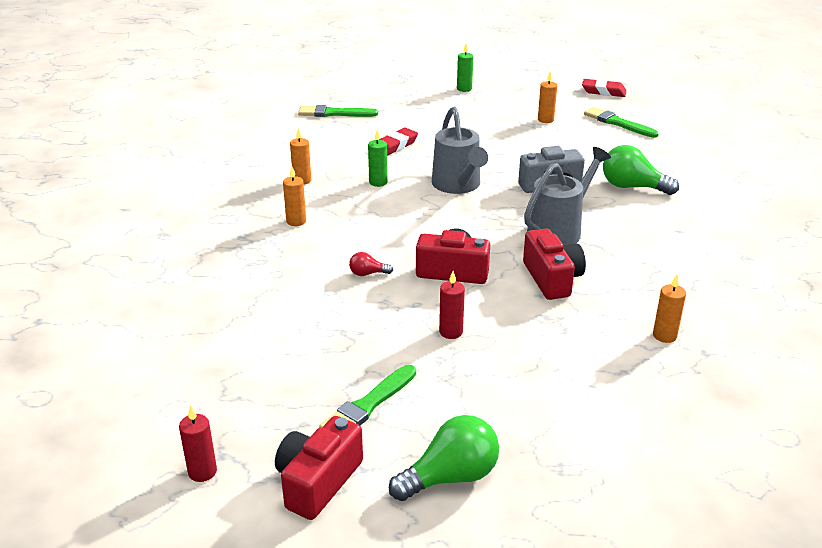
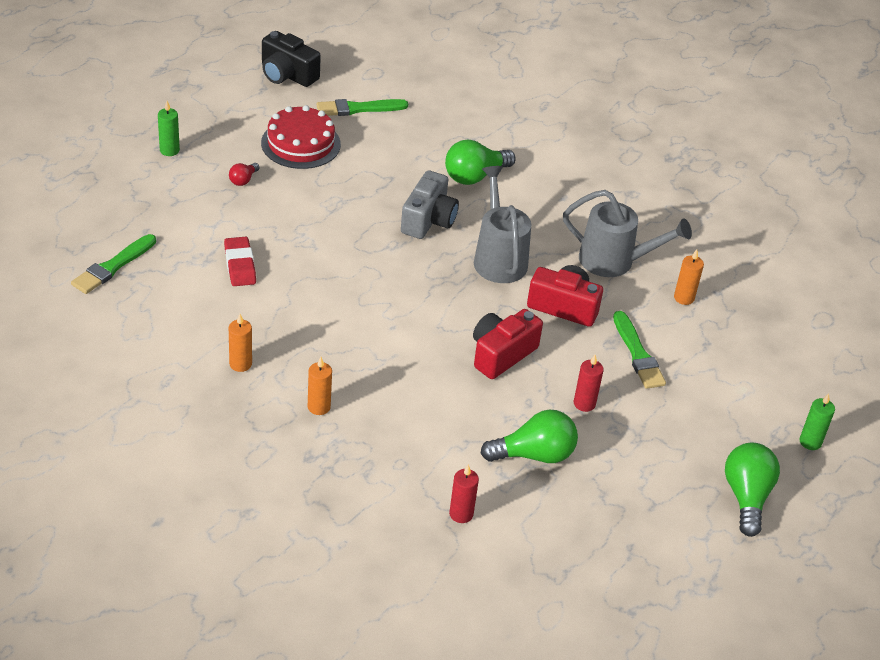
camera: 60 degrees left, 10 degrees up
red candle [179,405,217,482] -> red candle moved to [449,464,479,523]
red camera [275,416,363,520] -> none
green brush [319,365,416,428] -> green brush moved to [613,311,666,389]
red light bulb [349,252,393,276] -> red light bulb moved to [229,163,259,186]
green candle [368,130,388,187] -> green candle moved to [800,393,835,450]
grey watering can [432,106,488,194] -> grey watering can moved to [563,190,692,277]
orange candle [538,72,557,123] -> red cake [261,105,341,169]
red eraser [582,79,626,97] -> black camera [262,31,321,87]
none -> green light bulb [480,409,578,463]

